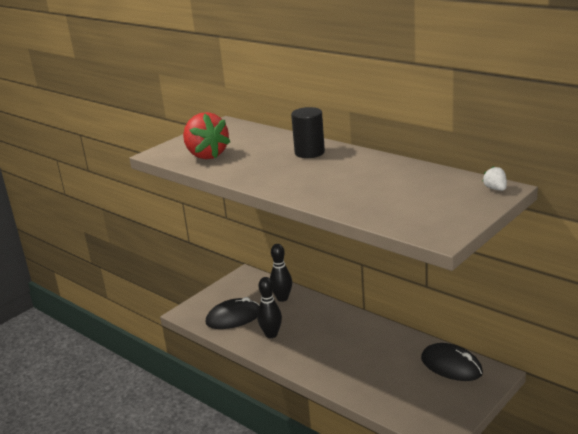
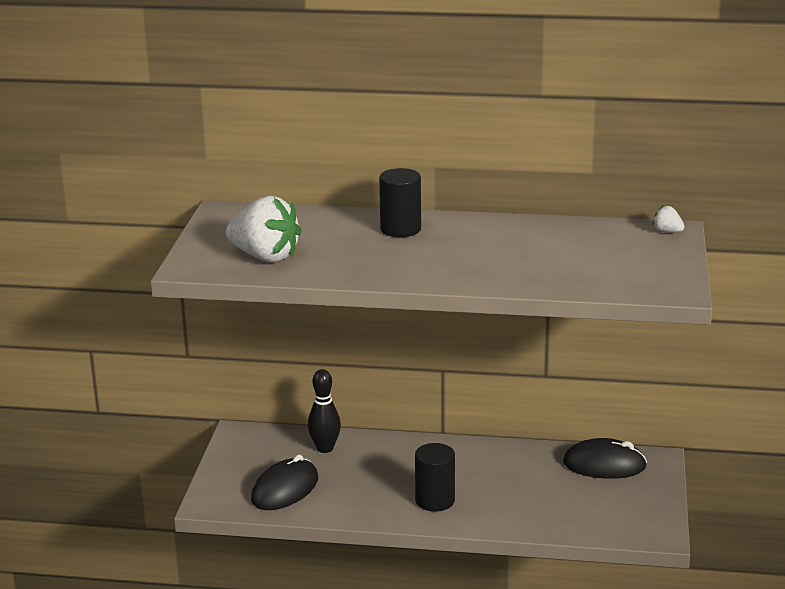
camera: 35 degrees left, 0 degrees up
red strawberry [183,112,230,159] -> white strawberry [226,196,302,262]
black bowling pin [257,277,282,338] -> none
none -> black cylinder [415,443,455,512]

